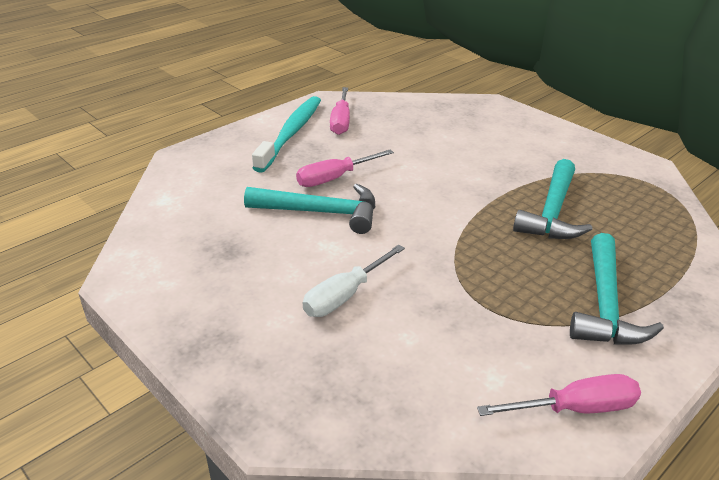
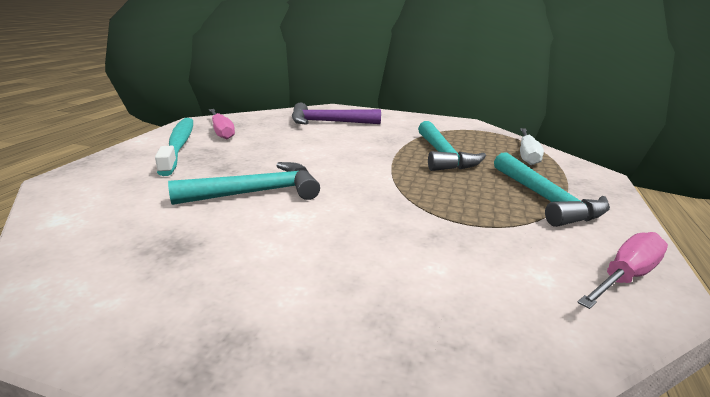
camera: 30 degrees left, 10 degrees down
pink screwdriver [296,150,394,187] -> none
white screwdriver [303,245,405,317] -> white screwdriver moved to [520,128,544,165]
none -> purple hammer [292,103,381,124]

